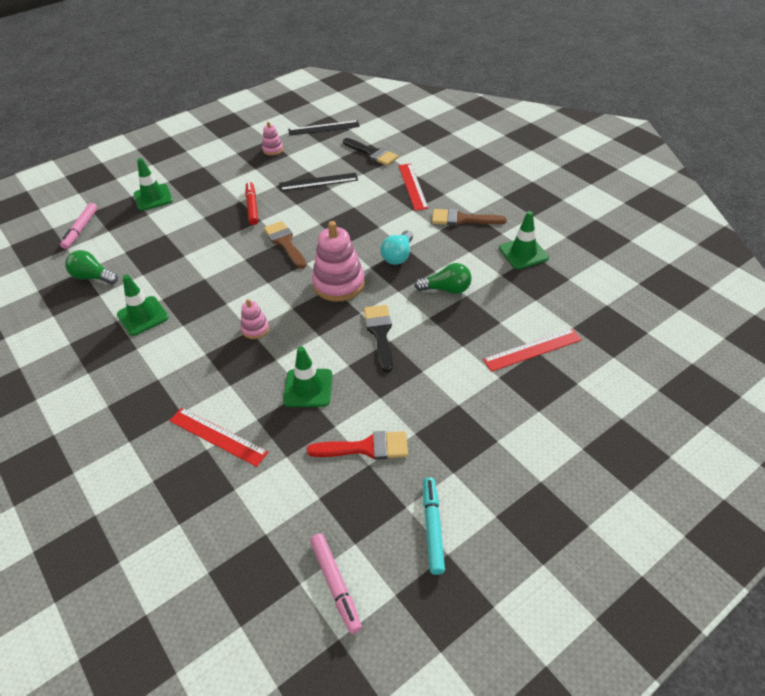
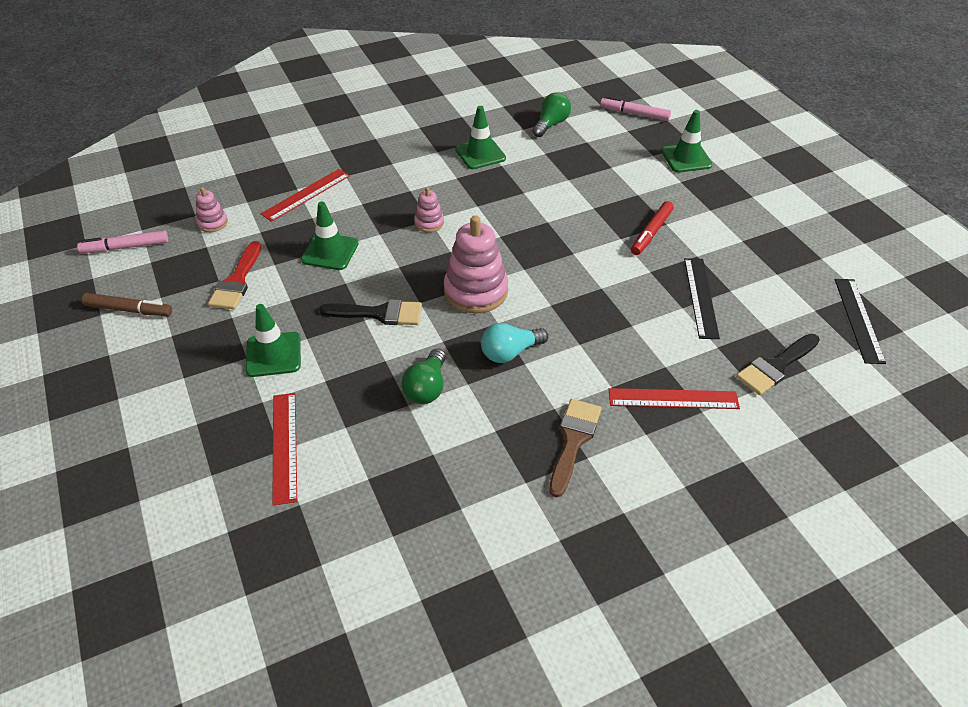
camera: 100 degrees right, 0 degrees up
red marker [245,182,258,225] -> red marker turned 120 degrees clockwise [631,201,674,255]
pink stacking toy [262,122,284,156] -> pink stacking toy moved to [196,187,228,232]
brown brush [264,221,307,269] -> none
turquoise light bulb [381,231,413,265] -> turquoise light bulb turned 60 degrees counterclockwise [481,323,548,363]
turquoise marker [423,477,445,575] -> brown marker [82,293,172,316]
green traffic cone [499,211,549,269] -> green traffic cone moved to [245,304,301,377]

